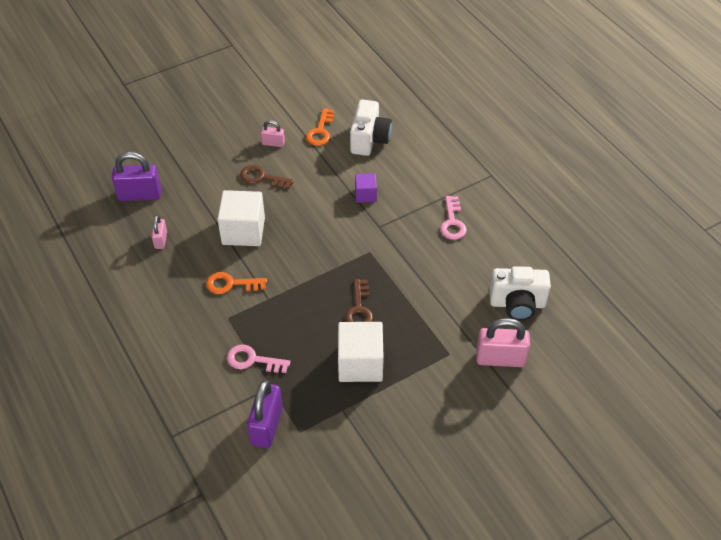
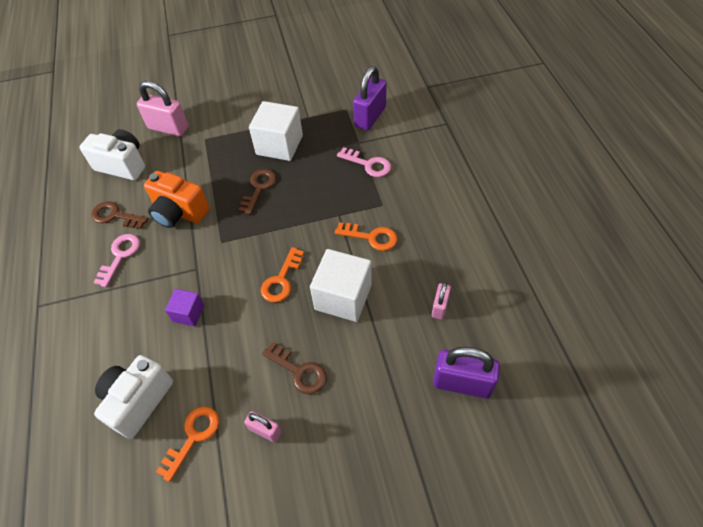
camera: 160 degrees left, 5 degrees up
none -> brown key [91,201,148,229]
none -> orange camera [144,171,209,228]
none -> orange key [261,247,304,302]

